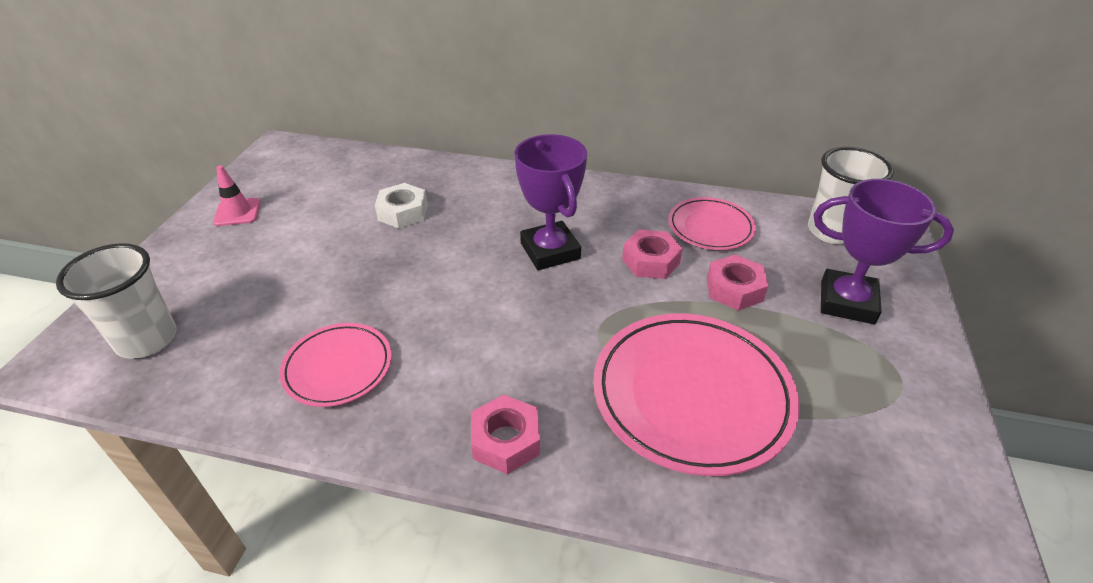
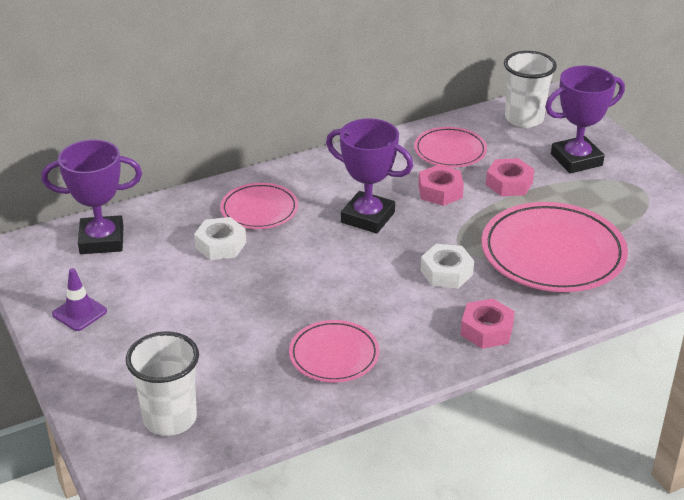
camera: 40 degrees left, 5 degrees down
pink traffic cone [213,165,261,226] -> purple traffic cone [52,268,107,331]
none -> purple trophy [42,140,142,254]
none -> pink plate [220,183,298,229]
none -> white nut [420,244,474,288]

